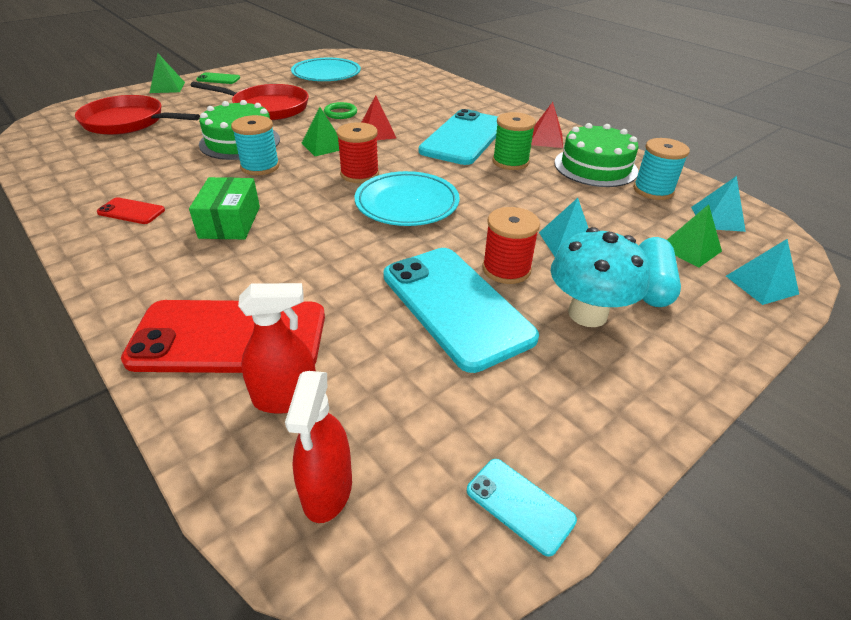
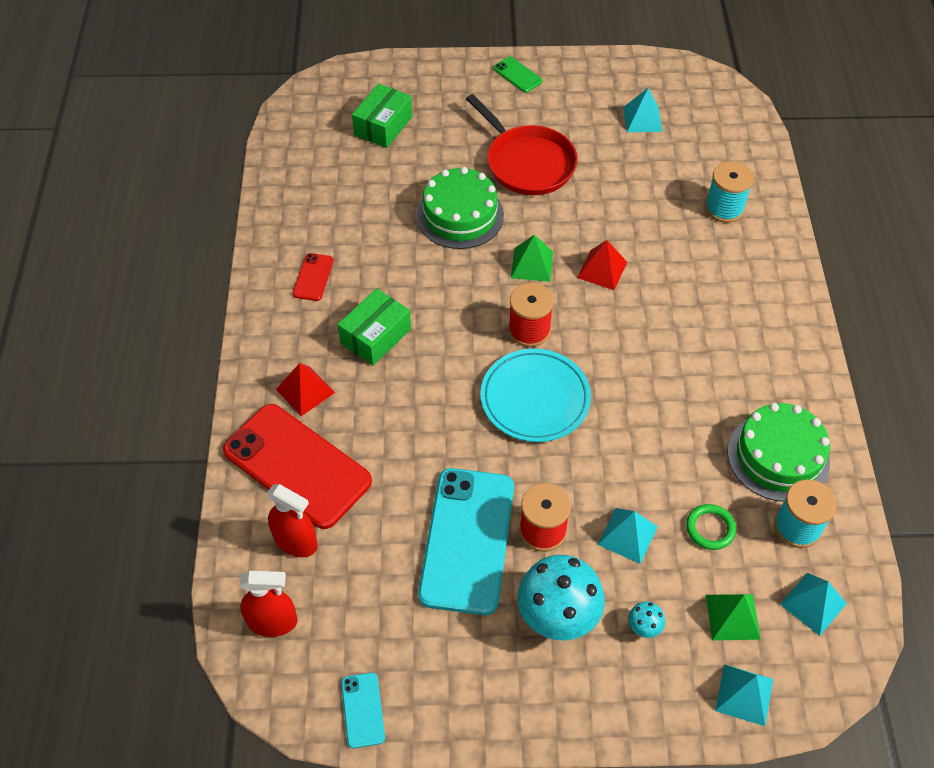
camera: 40 degrees right, 15 degrees up
red pan [75,95,200,135] -> green box [352,83,412,148]
red phone [97,197,165,224] -> red phone turned 45 degrees clockwise [293,253,334,301]
green pyramid [150,53,185,93] -> none
turquoise spool [231,115,280,175] -> turquoise spool moved to [705,161,754,223]
red spray bottle [285,371,352,523] -> red spray bottle turned 135 degrees counterclockwise [240,571,298,637]
turquoise plate [291,58,361,81] -> turquoise pyramid [623,88,663,132]
green ring [324,102,357,119] -> green ring moved to [686,504,736,550]
turquoise phone [419,109,498,165] -> none
green spool [493,112,536,170] -> none
red pyramid [531,102,563,148] -> red pyramid moved to [276,363,335,416]
turquoise capsule [639,237,681,307] -> turquoise mushroom [628,601,665,638]

